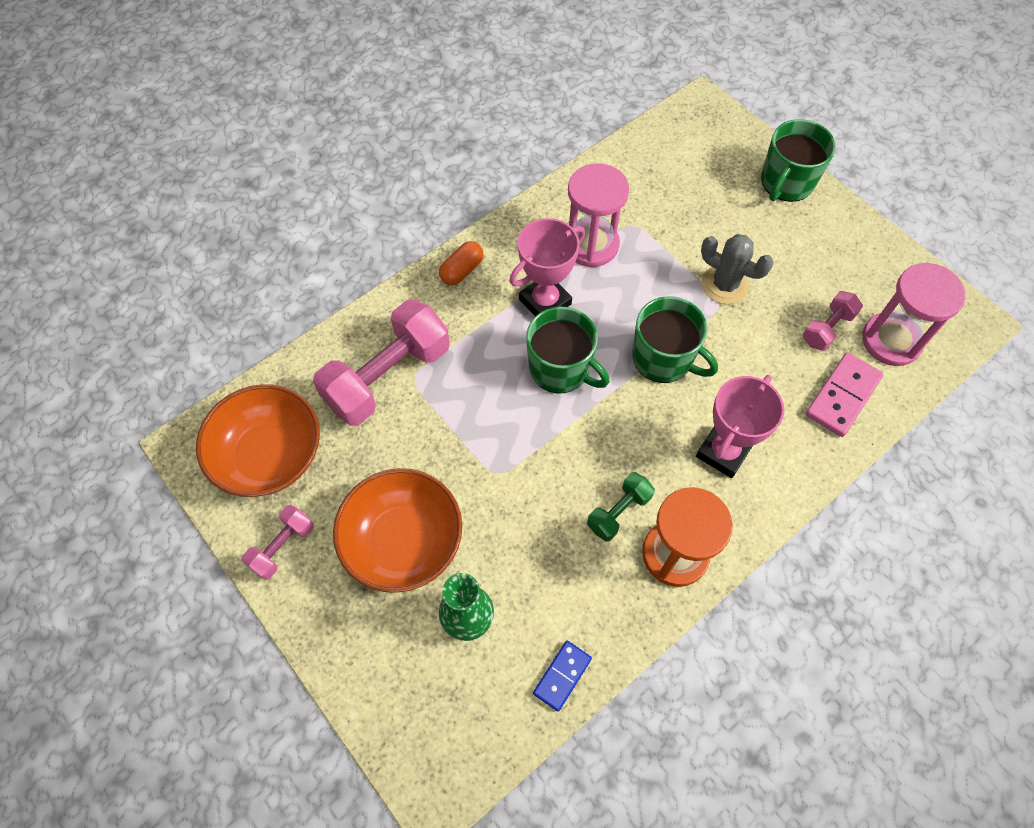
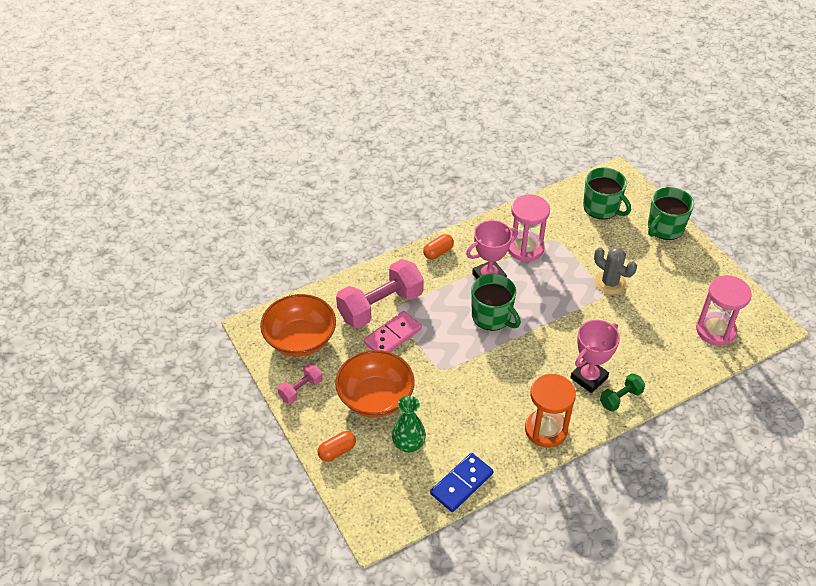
camera: 10 degrees right, 15 degrees down
blue domino [533,641,592,712] -> blue domino [430,453,493,512], size x1.58
green dumbbell [587,472,655,541] -> green dumbbell moved to [600,373,645,412]
green mug [632,296,718,383] -> green mug moved to [583,168,631,219]
pink dumbbell [803,291,863,351] -> none
pink domino [806,353,883,437] -> pink domino moved to [364,311,422,352]
none -> orange capsule [318,431,356,461]

